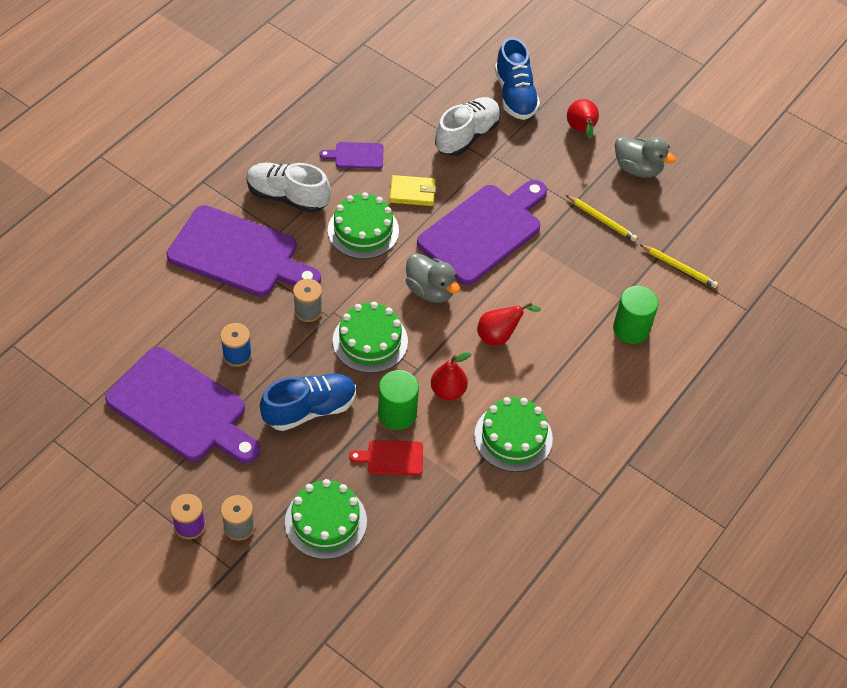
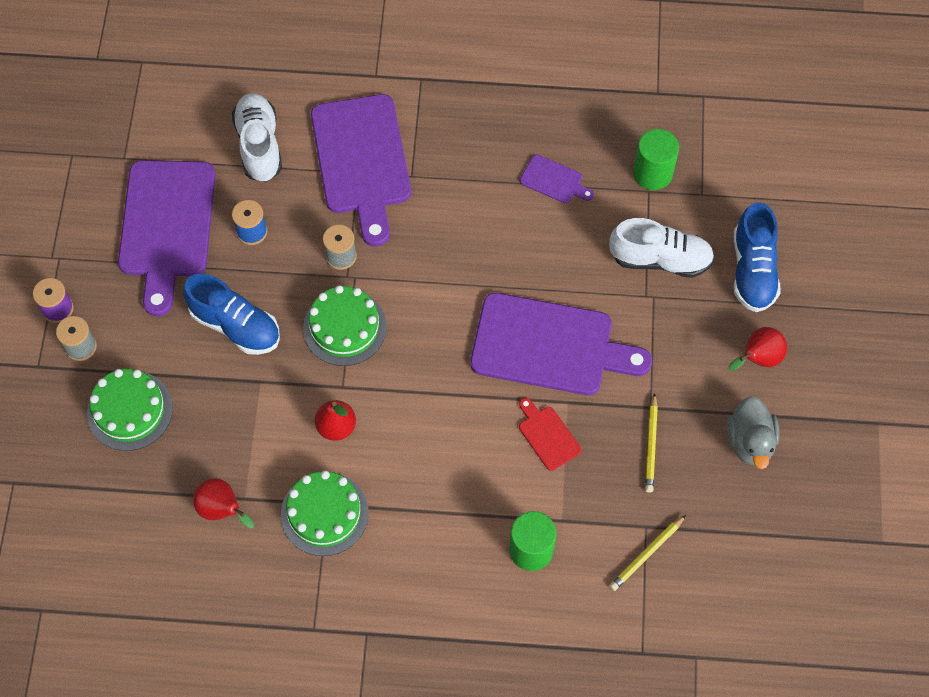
camera: 60 degrees right, 10 degrees up
white shoe [247,163,331,213] -> white shoe moved to [232,93,282,182]
purple cutting board [319,142,383,169] -> purple cutting board turned 150 degrees clockwise [520,154,594,203]
green cake [328,192,399,259] -> none
red cutting board [349,440,423,476] -> red cutting board moved to [519,398,581,471]
green cylinder [378,370,419,430] -> green cylinder moved to [633,129,679,190]
yellow wallet [389,175,436,206] -> none
grey duck [405,253,460,303] -> none
red pear [477,303,541,345] -> red pear moved to [193,478,254,528]
blue shoe [495,37,540,120] -> blue shoe turned 45 degrees counterclockwise [734,202,780,312]
yellow pencil [639,244,718,288] -> yellow pencil turned 45 degrees clockwise [610,515,686,591]

